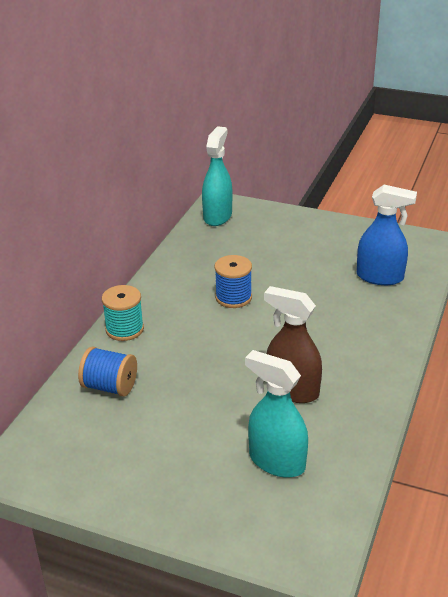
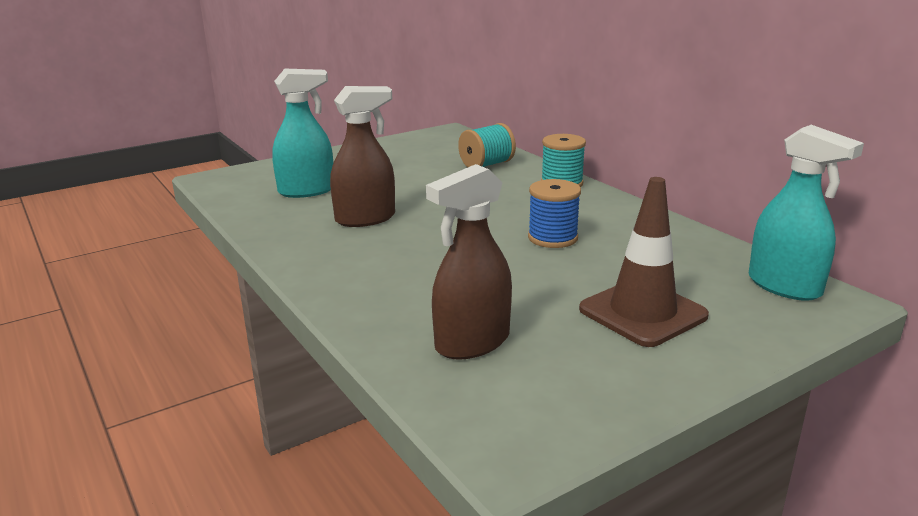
camera: 125 degrees right, 10 degrees down
blue spool [78,346,137,396] -> turquoise spool [458,123,516,167]
blue spray bottle [357,185,417,285] -> brown spray bottle [426,164,512,360]
none -> brown traffic cone [579,177,709,347]

